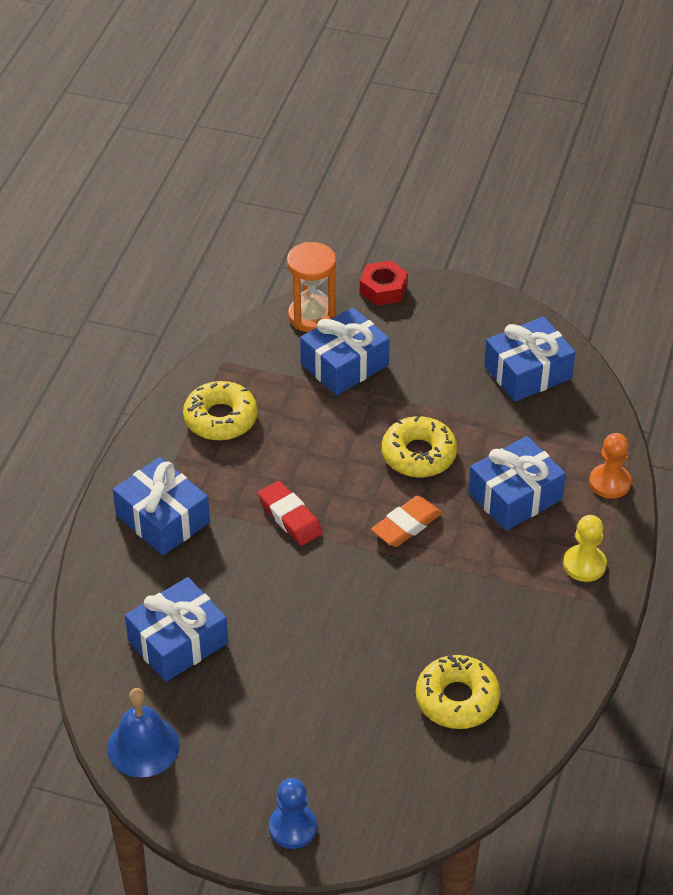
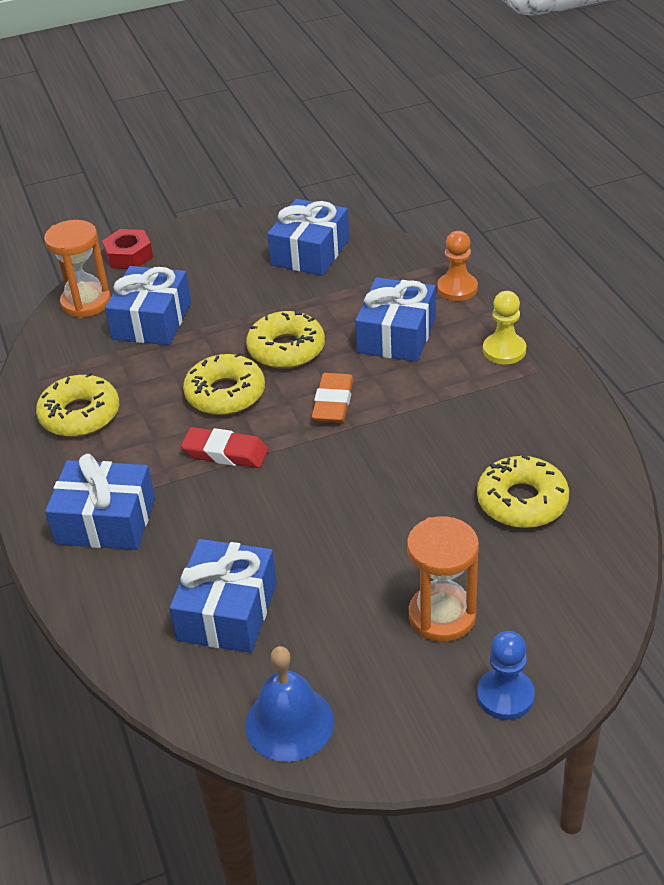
camera: 35 degrees left, 5 degrees down
none -> yellow donut [183,352,265,415]
none -> orange hourglass [407,516,479,642]

